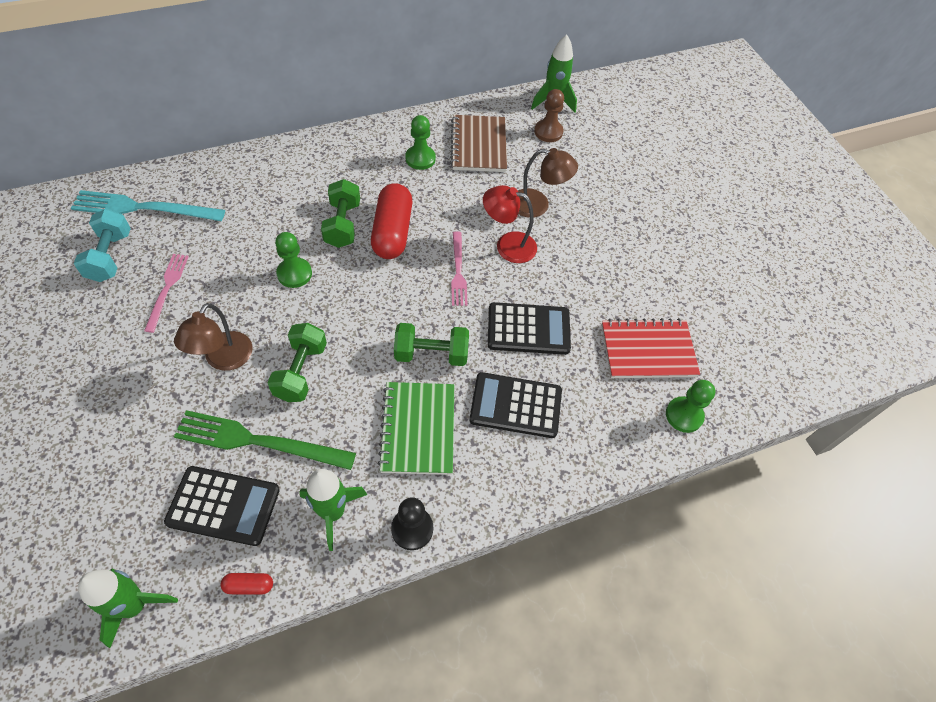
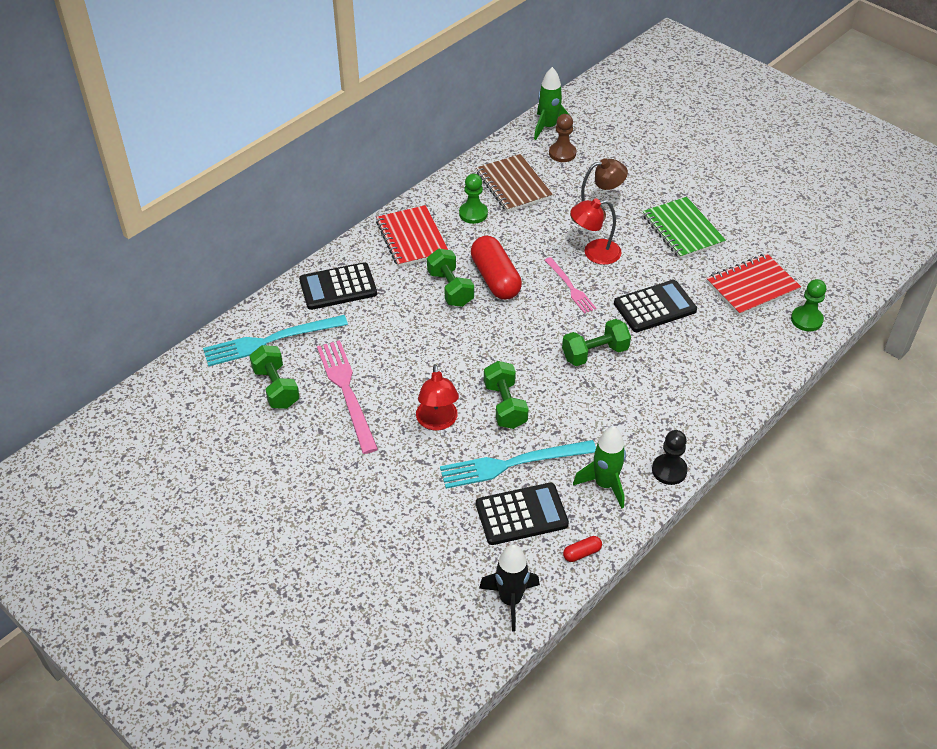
camera: 20 degrees left, 10 degrees down
turquoise dumbbell [74,209,131,282] -> green dumbbell [249,345,300,409]
green rocket [78,569,178,648] -> black rocket [479,544,540,632]
pink fork [144,254,189,333] -> pink fork [317,340,378,454], size x1.67
brown lamp [174,303,253,371] -> red lamp [416,364,459,430]
green fork [174,410,356,470] -> turquoise fork [440,440,596,489]
green pawn [275,232,312,288] -> none
green notebook [377,382,454,475] -> green notebook moved to [643,197,726,259]
black calculator [469,372,562,438] -> black calculator moved to [299,262,377,310]
none -> red notebook [376,205,448,267]

